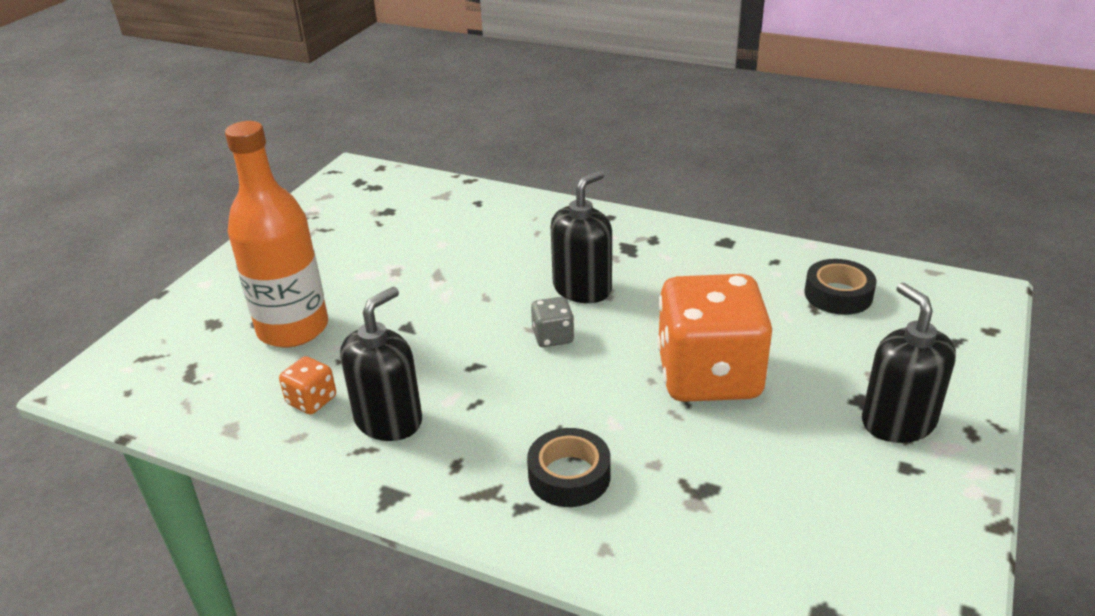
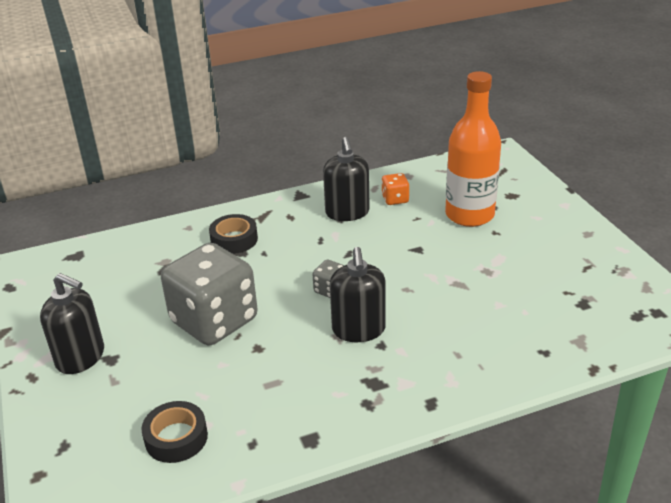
camera: 135 degrees right, 0 degrees up
orange dice [657,274,772,402] -> grey dice [161,243,258,346]

